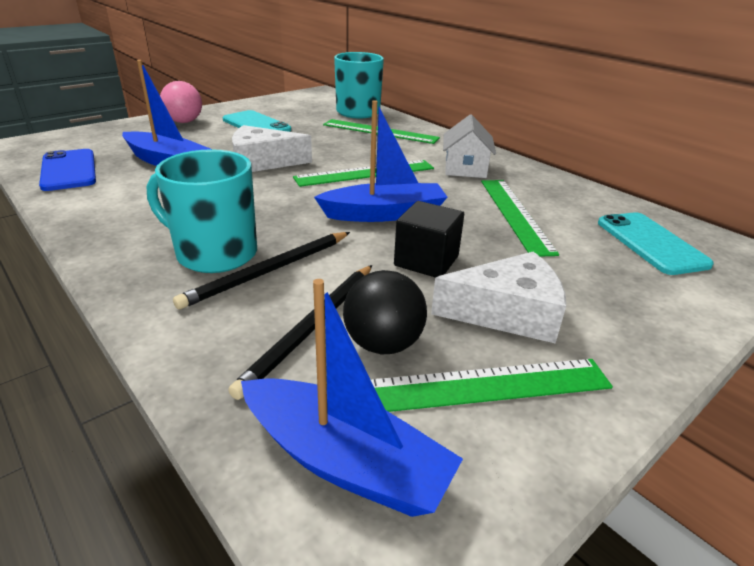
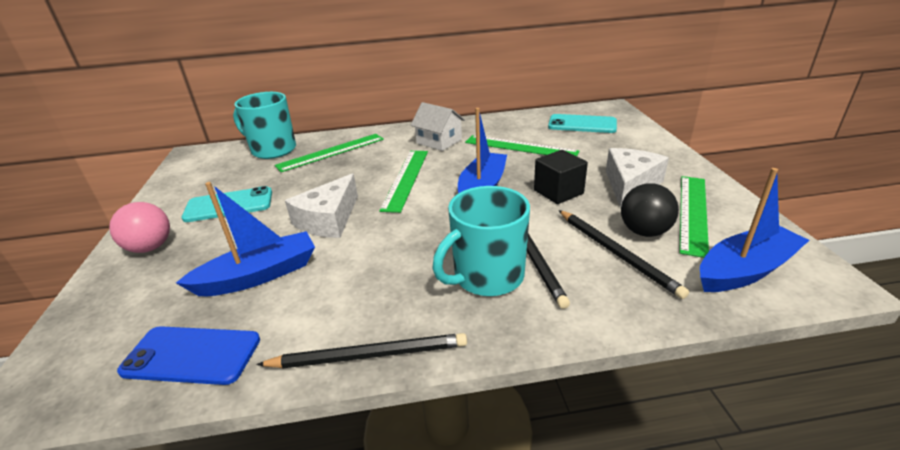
camera: 55 degrees left, 0 degrees up
none -> black pencil [256,333,467,368]

